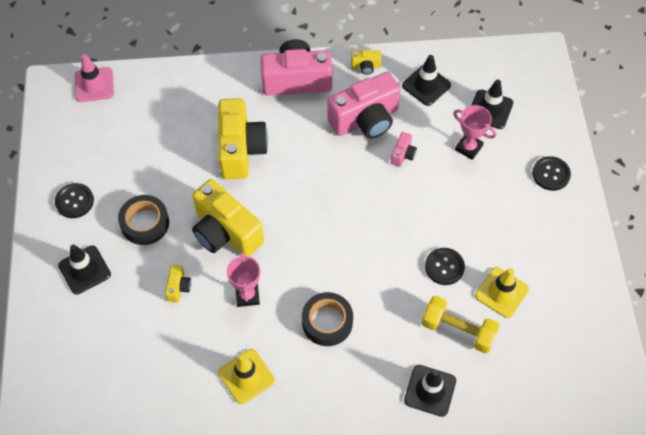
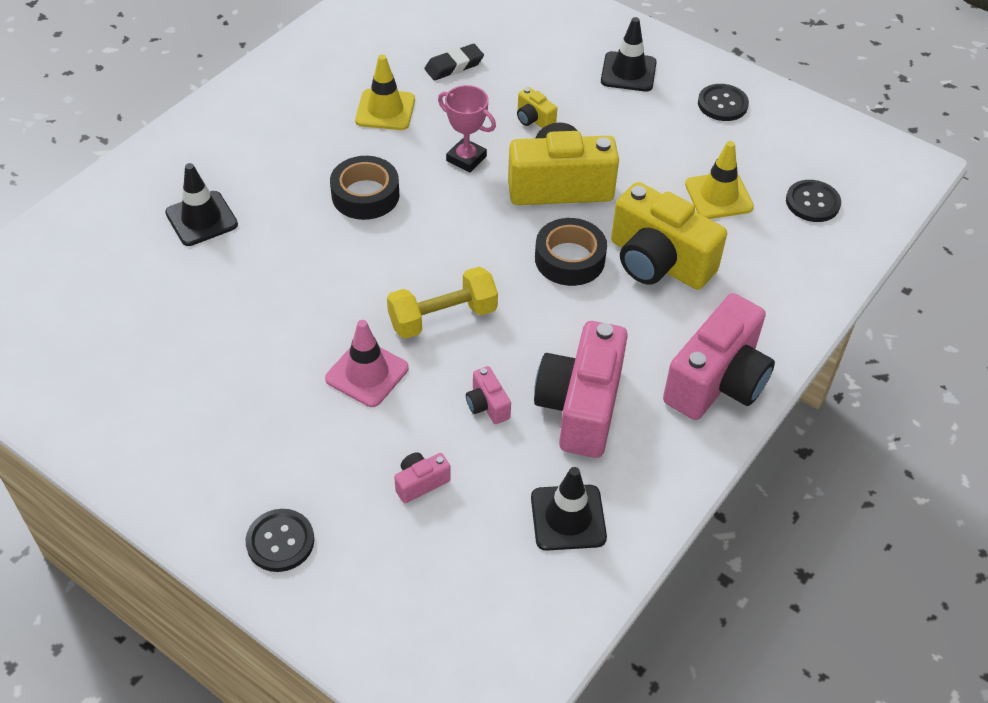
camera: 130 degrees right, 10 degrees down
pink traffic cone [75,54,114,102] -> pink traffic cone moved to [325,320,409,407]
black tape [118,195,169,245] -> black tape moved to [535,218,607,286]
yellow camera [351,50,382,75] -> none
yellow dumbbell [421,296,500,353] -> yellow dumbbell moved to [387,267,498,339]
black button [425,248,465,285] -> black button moved to [786,180,841,222]
pink trophy [453,105,496,160] -> pink camera [394,452,451,503]
black traffic cone [472,79,513,129] -> none
yellow traffic cone [475,267,529,318] -> yellow traffic cone moved to [685,141,754,219]
none -> black eraser [424,44,484,80]

